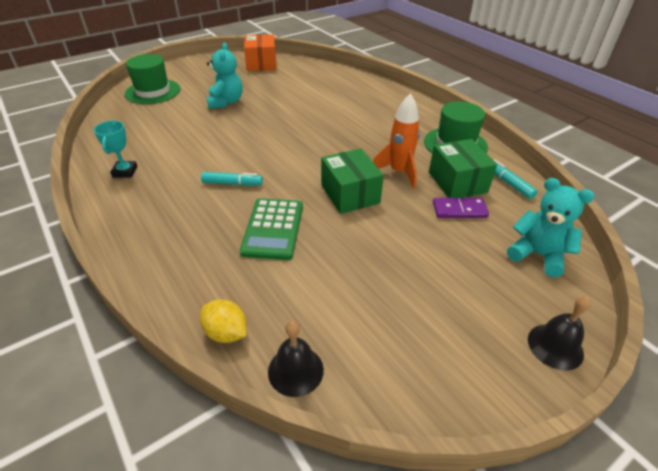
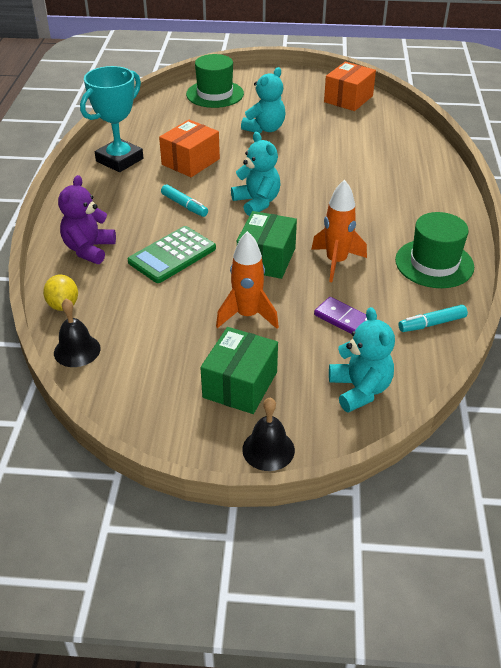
camera: 40 degrees right, 0 degrees up
turquoise trophy [94,121,137,178] -> turquoise trophy [80,66,143,172], size x1.84
green box [429,139,497,198] -> green box moved to [200,327,278,414]
turquoise marker [493,160,538,199] -> turquoise marker turned 120 degrees counterclockwise [398,305,468,332]
none -> purple teddy bear [58,175,116,264]
none -> orange box [159,120,220,177]
none -> orange rocket [216,231,279,329]
none -> turquoise teddy bear [231,132,280,216]

